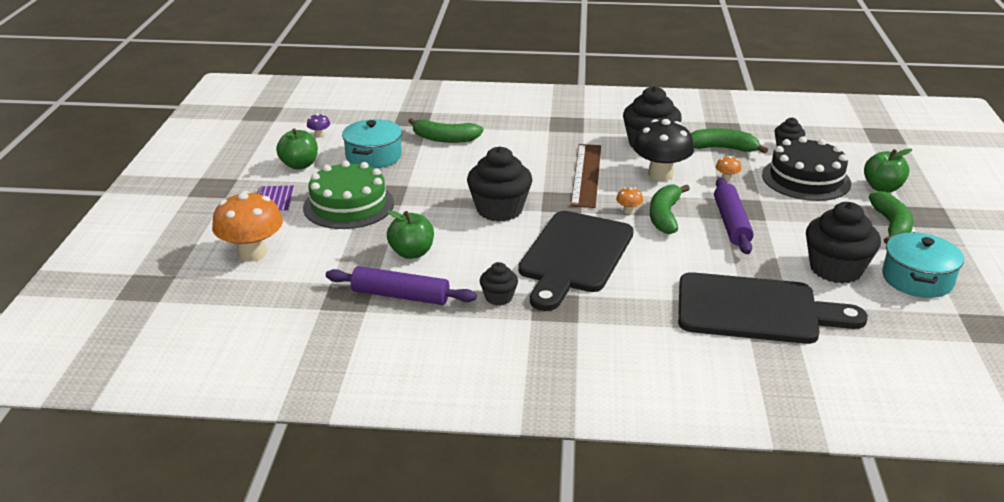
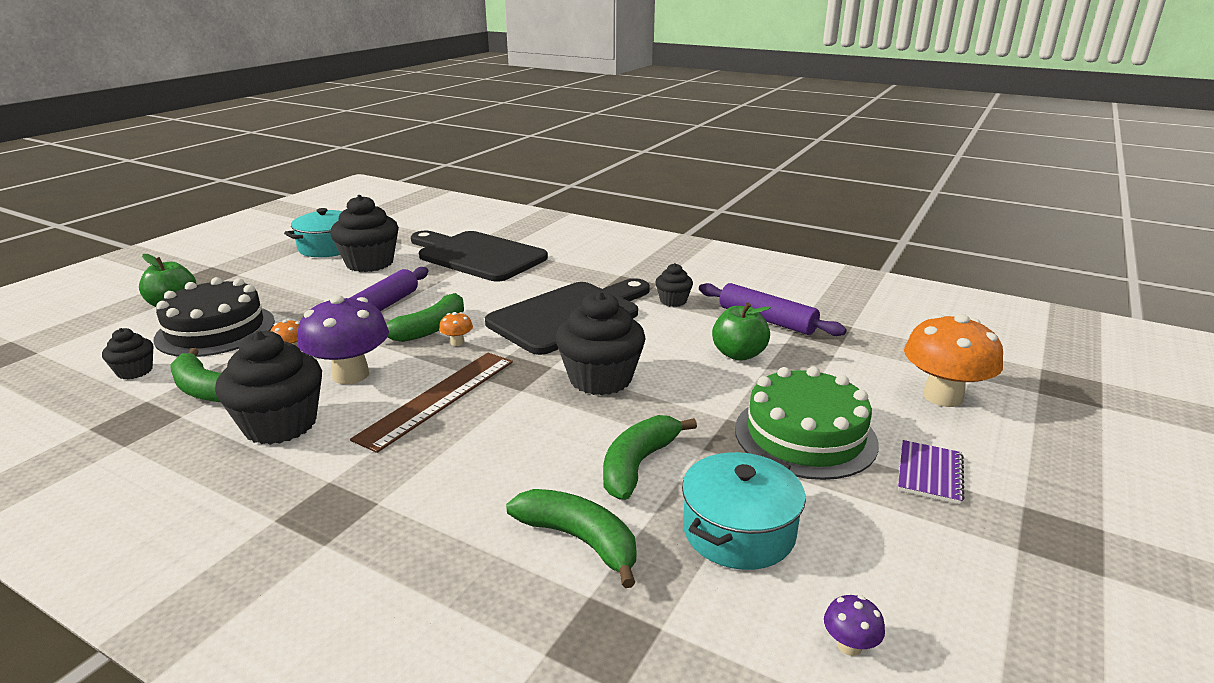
camera: 155 degrees left, 5 degrees down
green apple [276,128,318,170] -> none
black mushroom [633,119,694,181] -> purple mushroom [298,295,389,384]
green banana [869,191,914,244] -> green banana moved to [603,415,697,500]

